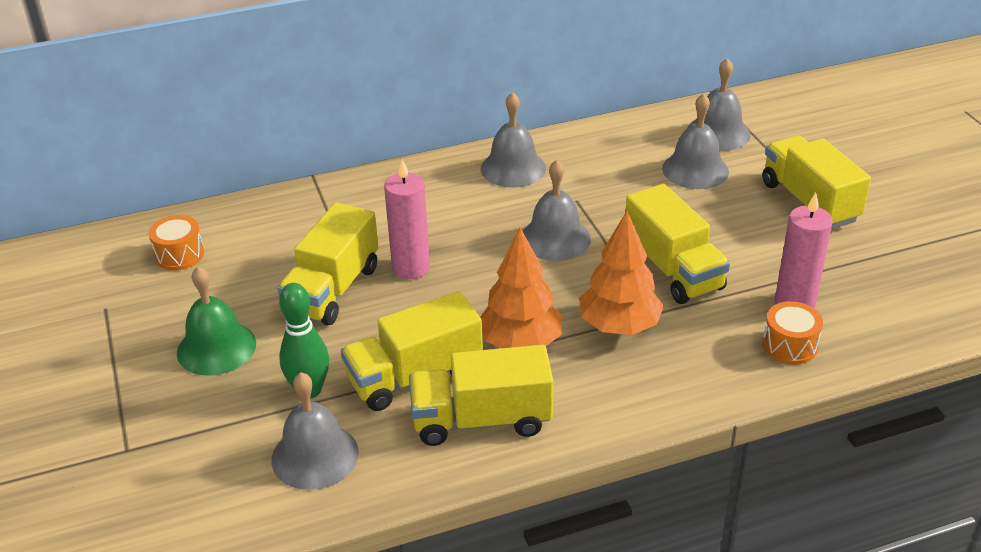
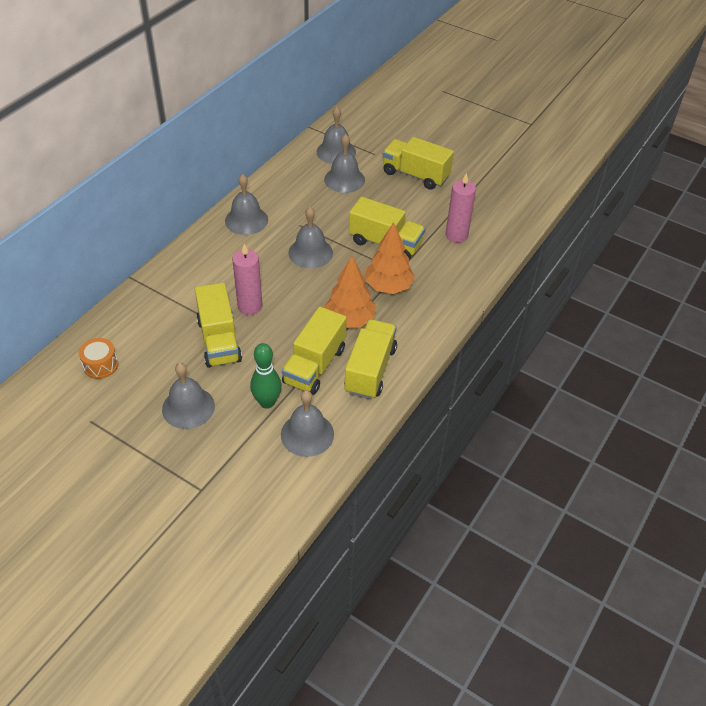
camera: 40 degrees left, 10 degrees up
green bell [177,267,256,376] -> grey bell [162,363,215,429]
yellow truck [409,345,553,446] -> yellow truck turned 150 degrees clockwise [344,319,397,399]
orange drum [762,301,823,365] -> none

